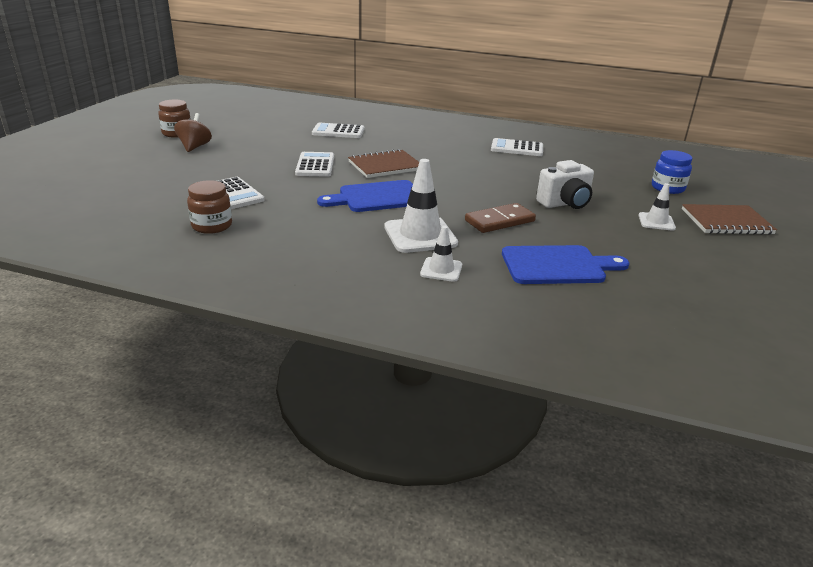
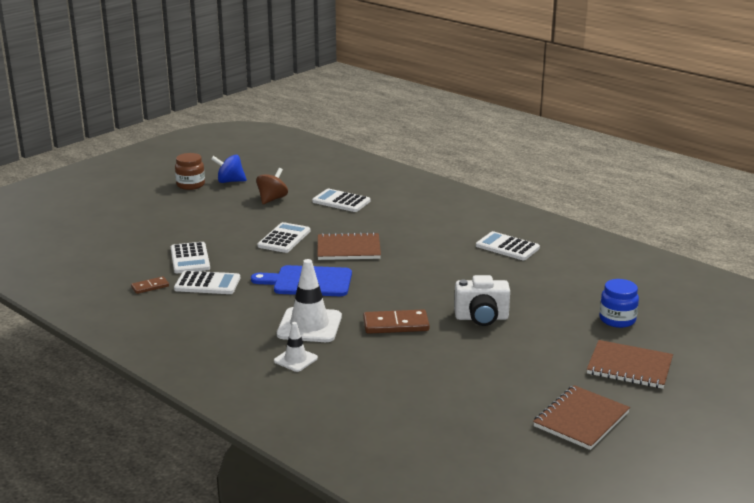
camera: 25 degrees right, 5 degrees down
brown spinning top [174,113,212,152] -> brown spinning top moved to [256,168,288,204]
brown jar [187,180,232,234] -> brown domino [131,276,169,294]
blue cutting board [502,245,629,284] -> none
white traffic cone [639,183,676,231] -> none
none -> white calculator [174,271,240,294]
none -> blue spinning top [211,155,247,183]
none -> brown notebook [533,385,630,450]

